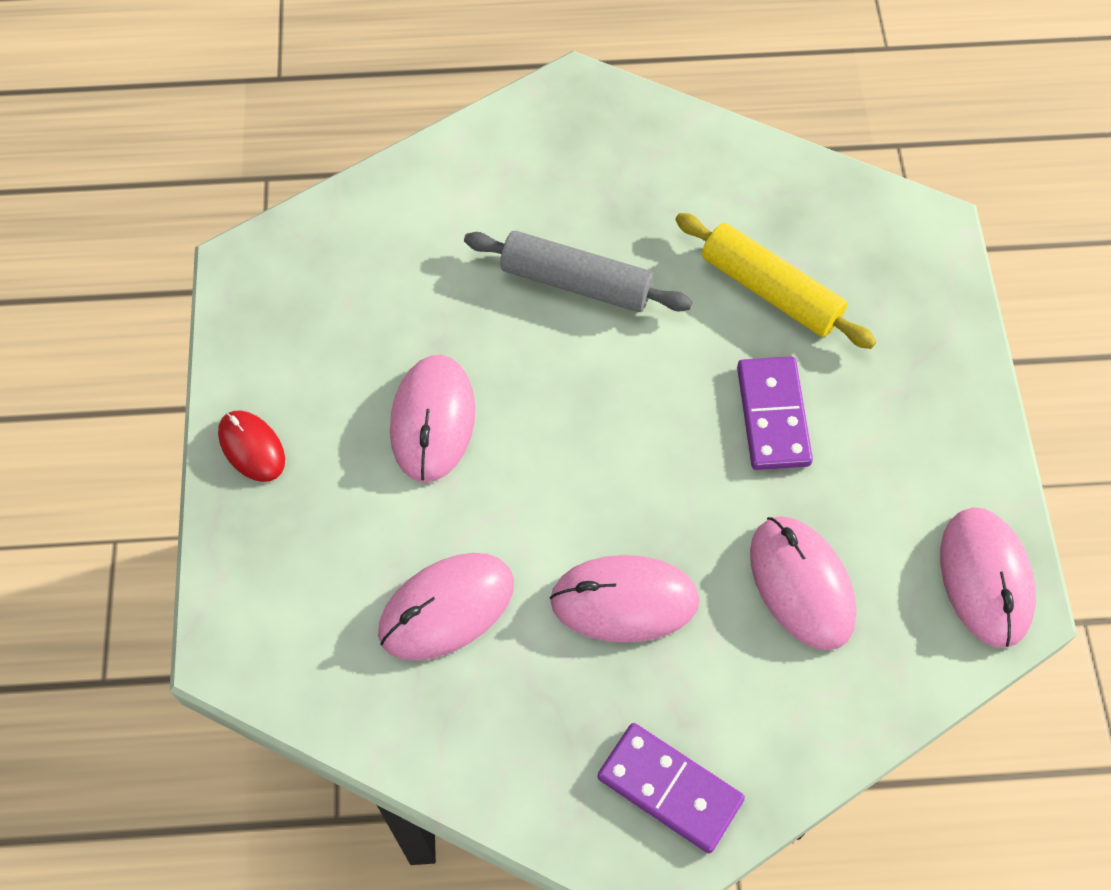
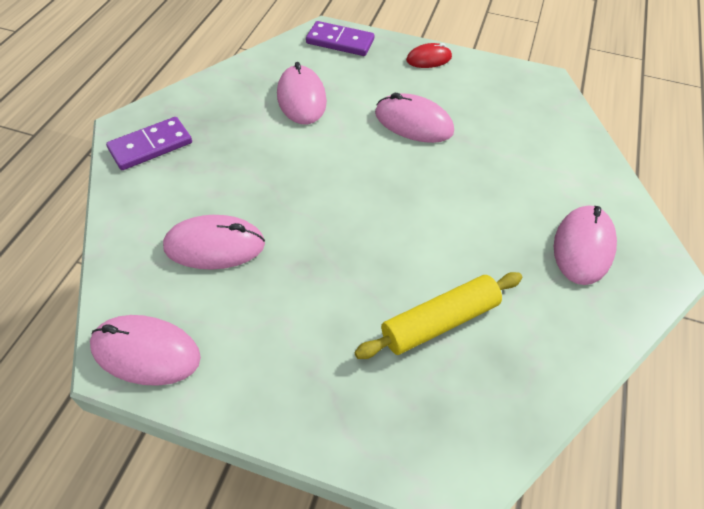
camera: 110 degrees right, 10 degrees down
grey rolling pin [464,231,692,312] -> none
pink mouse [550,555,700,643] -> pink mouse moved to [554,205,617,285]
purple domino [737,356,813,470] -> purple domino moved to [306,21,374,56]

